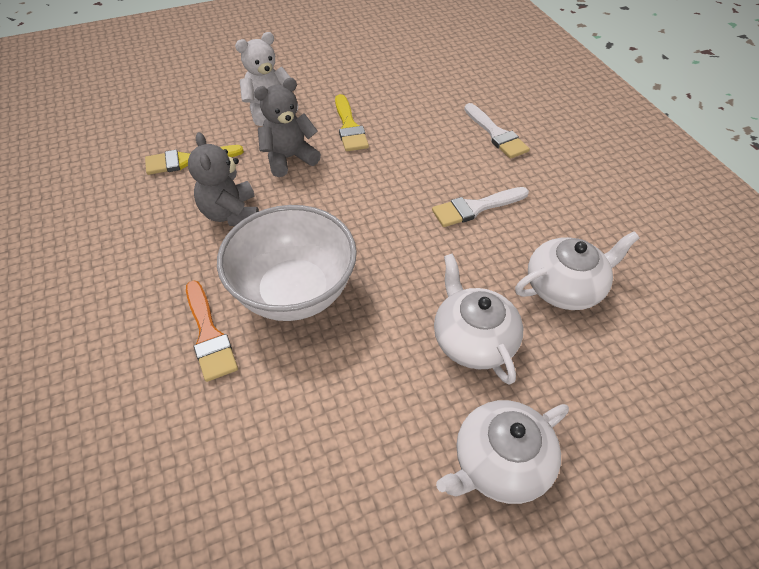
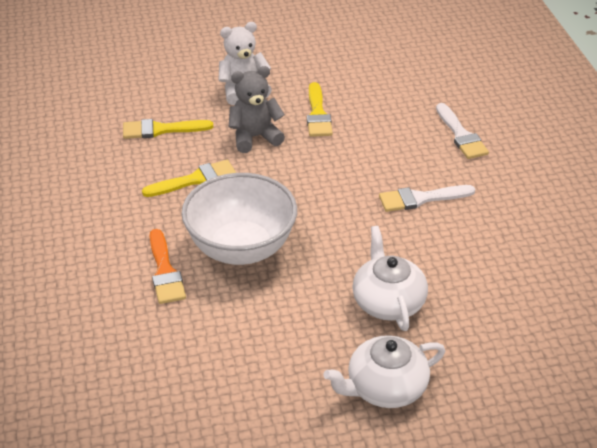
camera: 10 degrees right, 10 degrees down
grey teddy bear [188,132,259,226] -> yellow brush [142,160,236,197]
white teapot [515,231,639,310] -> none

